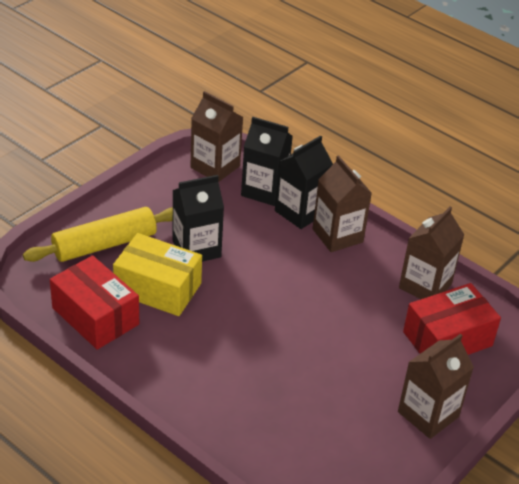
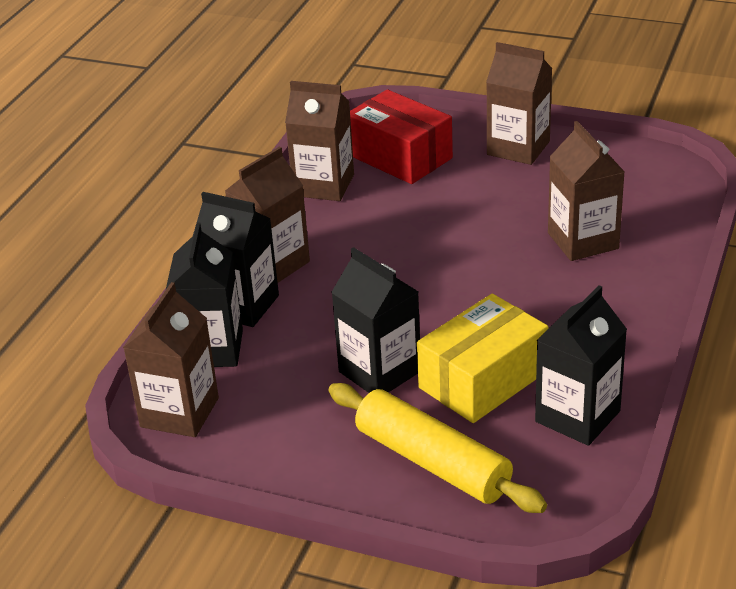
camera: 105 degrees left, 5 degrees down
red box [50,255,139,350] -> black carton [535,285,627,446]
yellow box [113,233,202,316] -> yellow box turned 45 degrees clockwise [417,294,548,423]
none -> brown carton [548,121,625,261]

